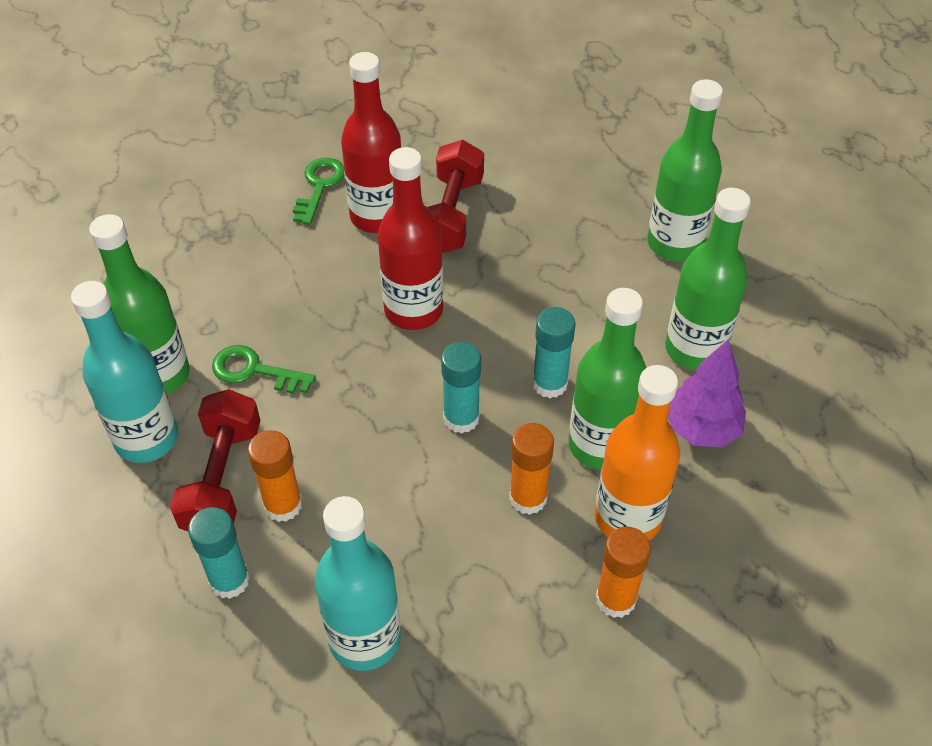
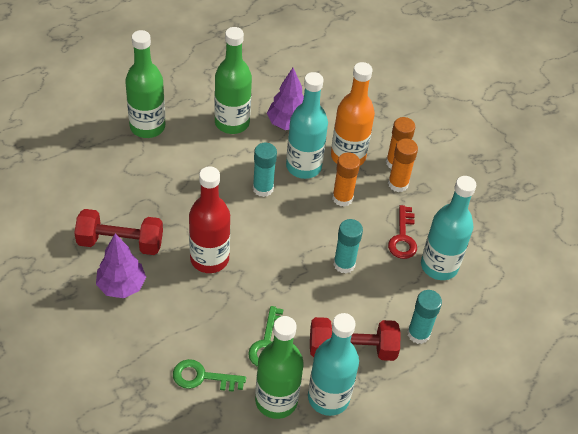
camera: 100 degrees left, 0 degrees up
orange glue stick [248,430,302,522] -> orange glue stick moved to [388,139,418,192]
green key [293,158,345,225] -> green key moved to [173,359,246,392]
red bottle [341,52,401,233] -> purple tree [96,234,146,298]
turquoise glue stick [441,342,481,433] -> turquoise glue stick moved to [334,219,363,273]
green bottle [568,288,646,470] -> turquoise bottle [286,72,328,179]
none -> red key [388,205,417,259]

